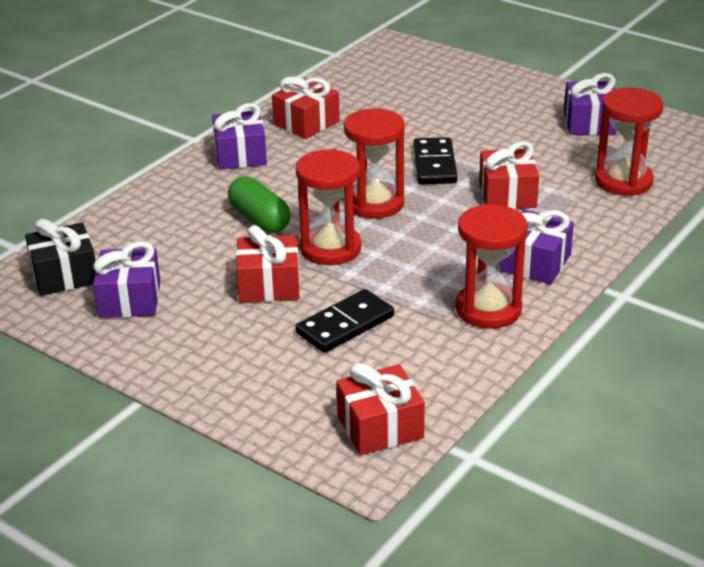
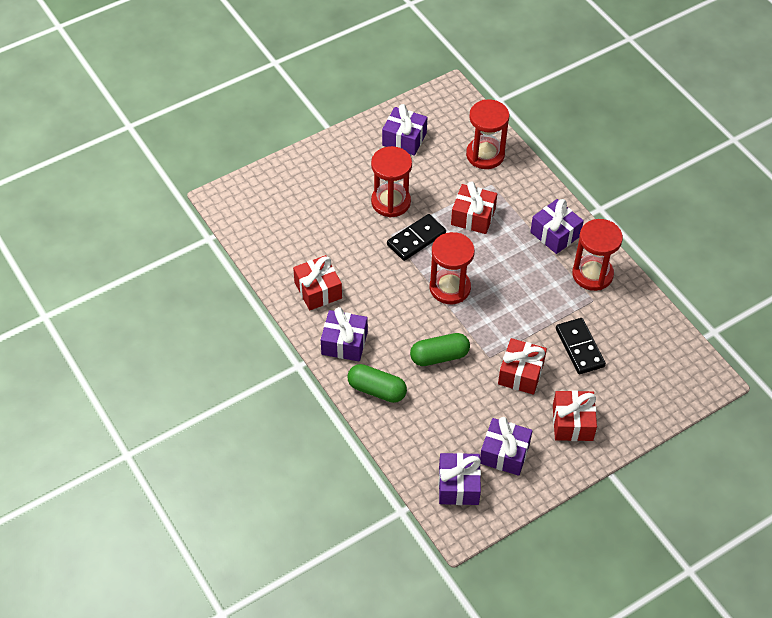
camera: 70 degrees left, 20 degrees up
black gift [25,219,96,296] -> purple gift [439,453,481,505]
red hourglass [296,149,361,265] -> red hourglass moved to [371,146,412,217]
red gift [336,363,425,455] -> red gift moved to [553,390,597,441]
black domino [413,137,458,184] -> black domino turned 60 degrees counterclockwise [387,214,446,261]
none -> green capsule [347,364,407,403]

